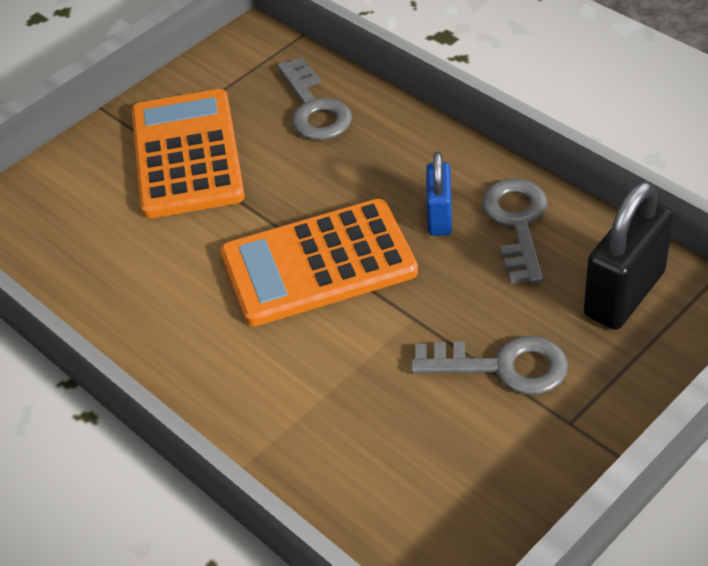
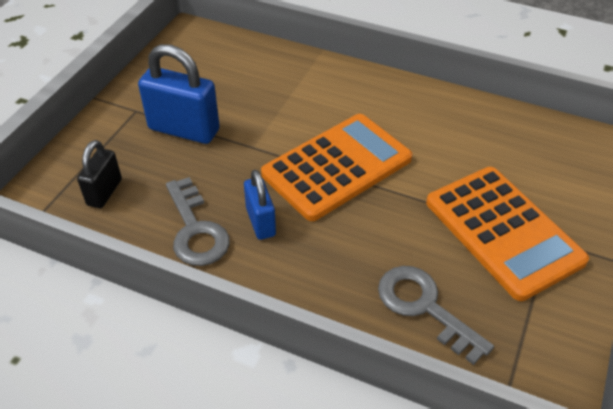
camera: 155 degrees right, 0 degrees up
grey key [411,336,568,395] -> blue padlock [138,44,220,144]
black padlock [584,181,674,330] -> black padlock [77,140,122,208], size x0.60

